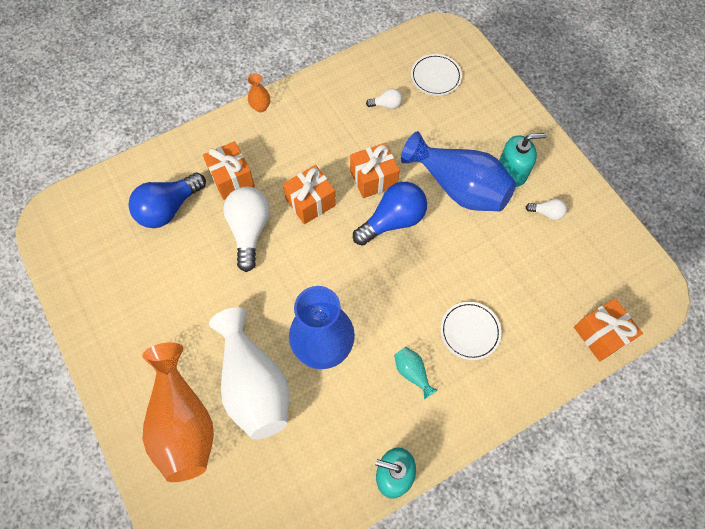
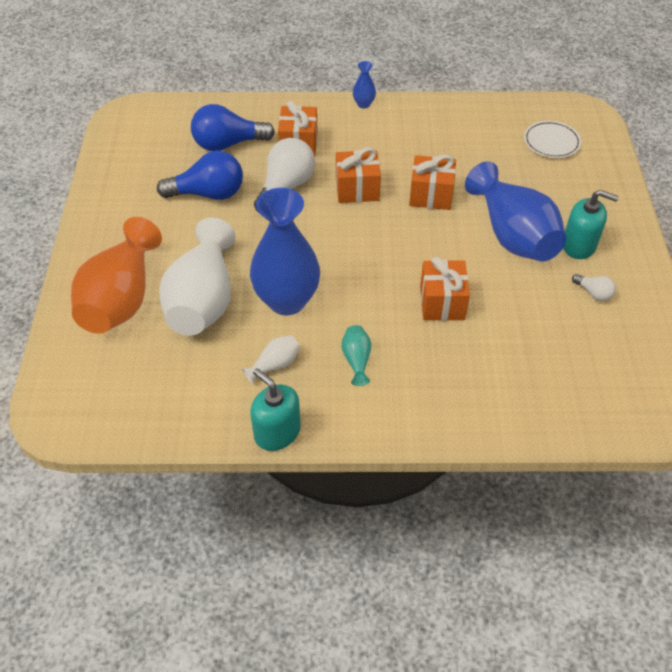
camera: 30 degrees right, 15 degrees down
orange vase [248,73,270,112] -> blue vase [353,61,376,108]
blue light bulb [353,182,427,246] -> blue light bulb moved to [157,151,243,200]
white light bulb [366,88,402,109] -> none
white plate [441,302,501,360] -> none
orange gift [574,298,643,361] -> orange gift moved to [420,257,470,321]
none -> white vase [242,335,300,384]

